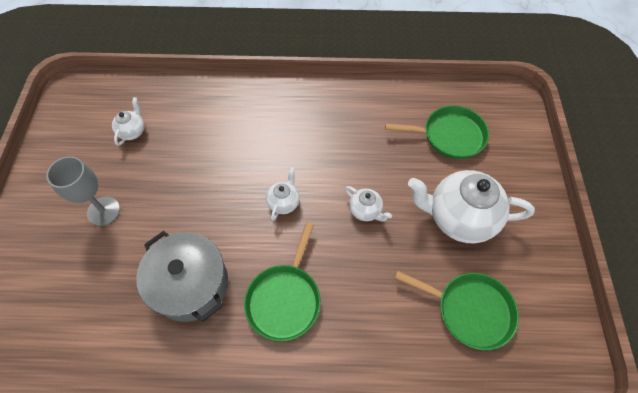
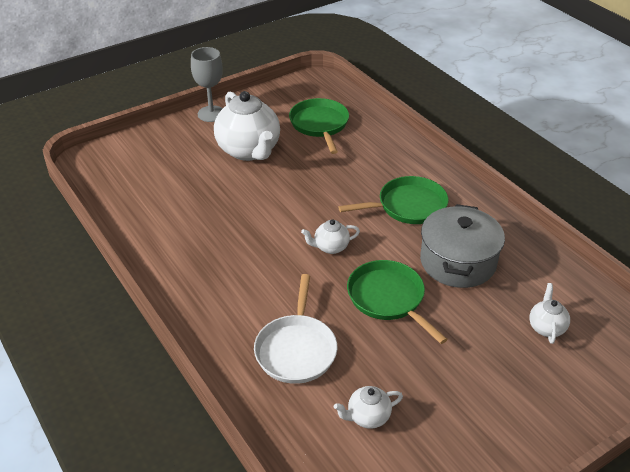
camera: 125 degrees left, 20 degrees down
grey goblet [46,156,120,226] -> grey goblet moved to [191,47,223,122]
white teapot [345,186,392,222] -> white teapot moved to [529,283,570,344]
green pan [385,106,489,159] -> green pan moved to [347,260,448,344]
none -> white pan [254,274,337,384]

